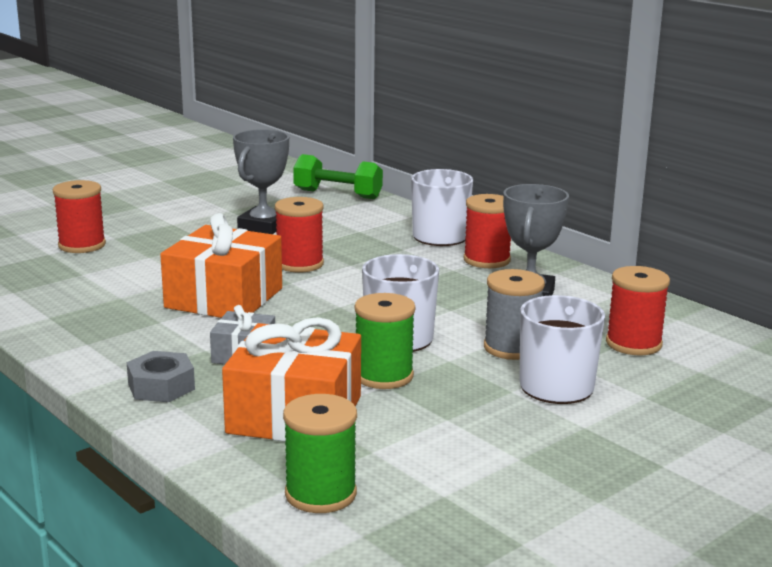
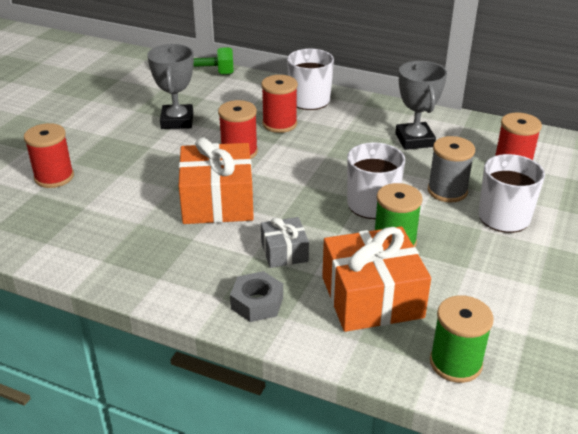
camera: 25 degrees left, 15 degrees up
red spool [464,194,511,268] -> red spool moved to [261,75,298,133]

